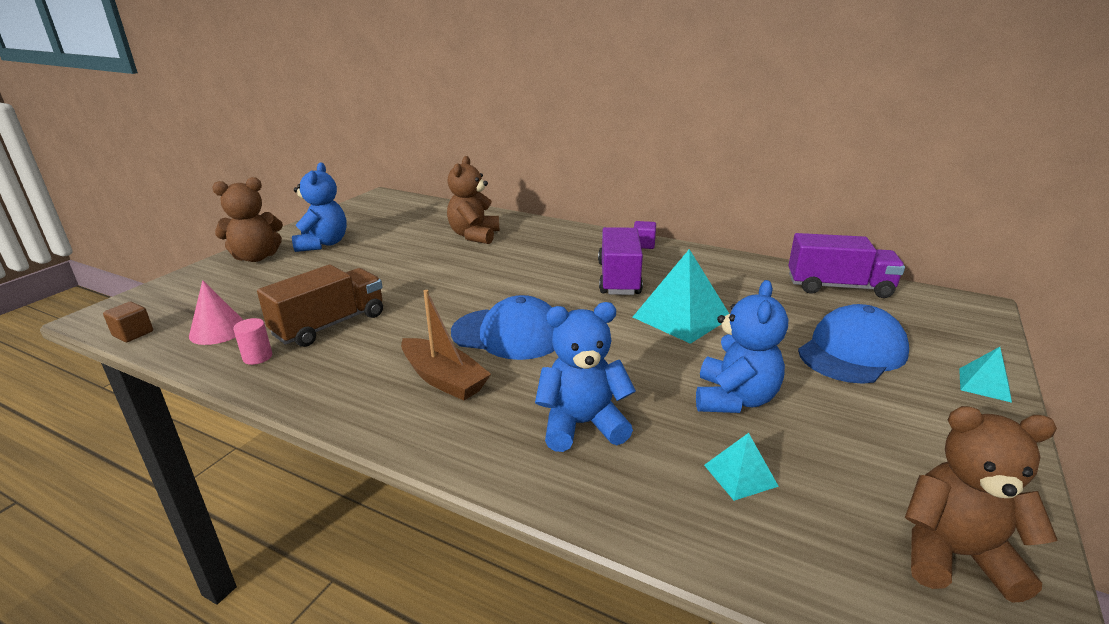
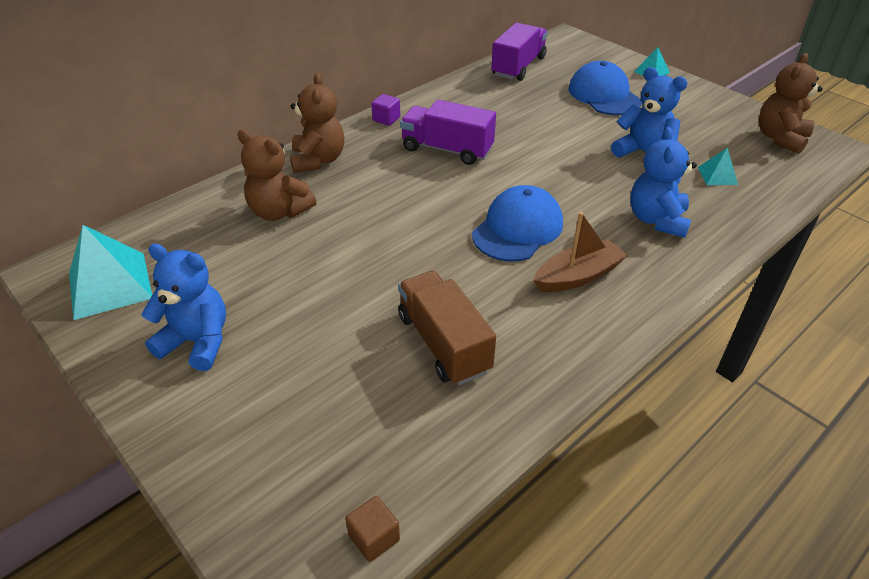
camera: 70 degrees left, 15 degrees up
pink cone [189,280,243,345] -> none
brown teddy bear [212,177,283,262] -> brown teddy bear moved to [290,73,344,173]
pink cylinder [233,318,272,365] -> none
turquoise pyramid [633,249,729,344] -> turquoise pyramid moved to [69,225,152,320]

